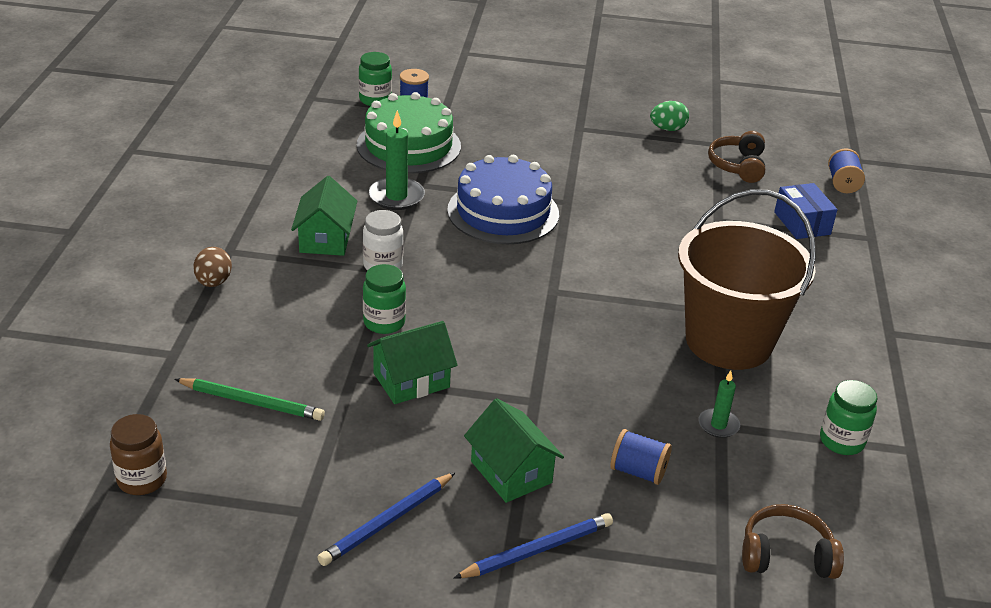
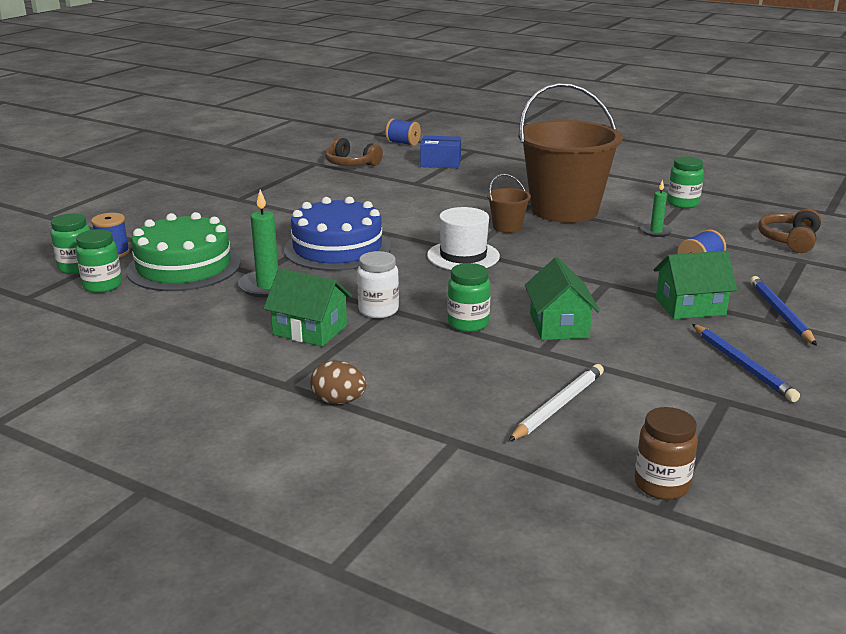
camera: 65 degrees left, 10 degrees down
green pencil [174,378,325,421] -> white pencil [509,364,604,441]
green egg [650,101,689,131] -> none
none -> green jar [76,229,122,293]
none -> white hat [427,207,500,270]
none -> brown bucket [487,174,531,233]

